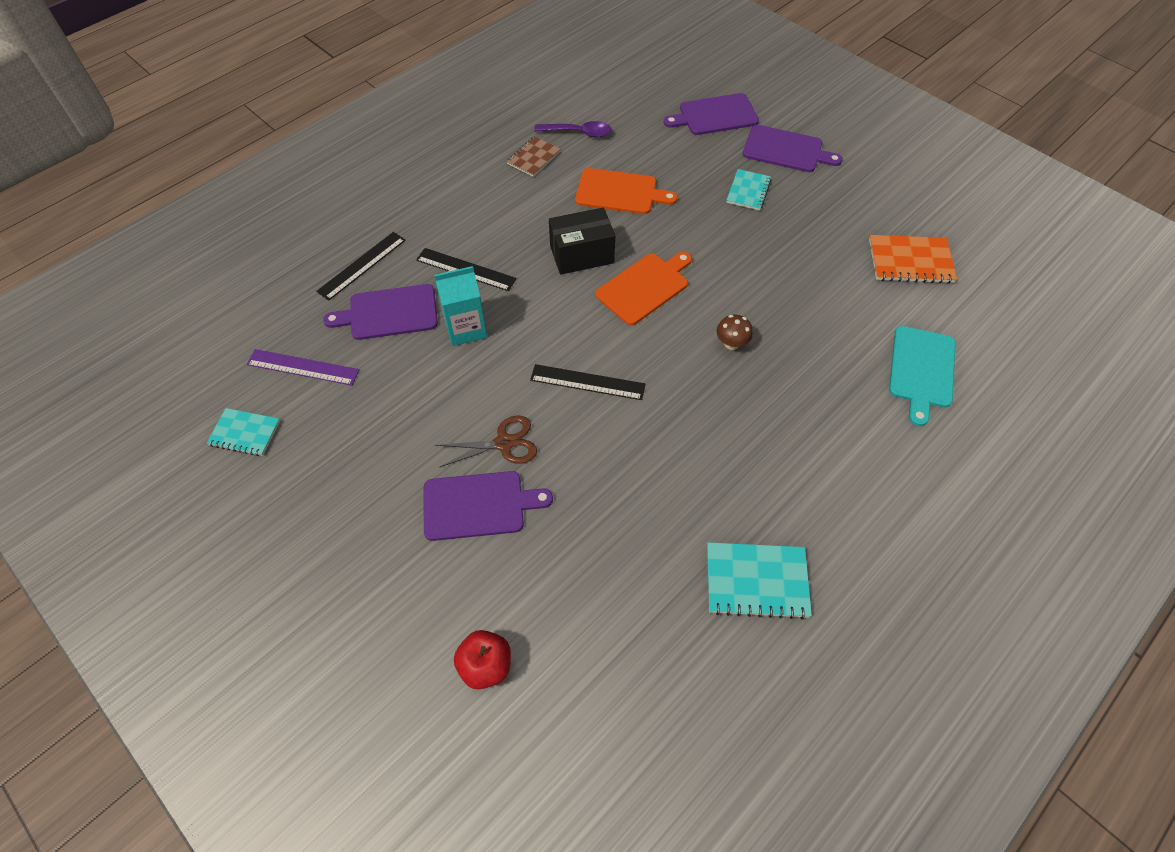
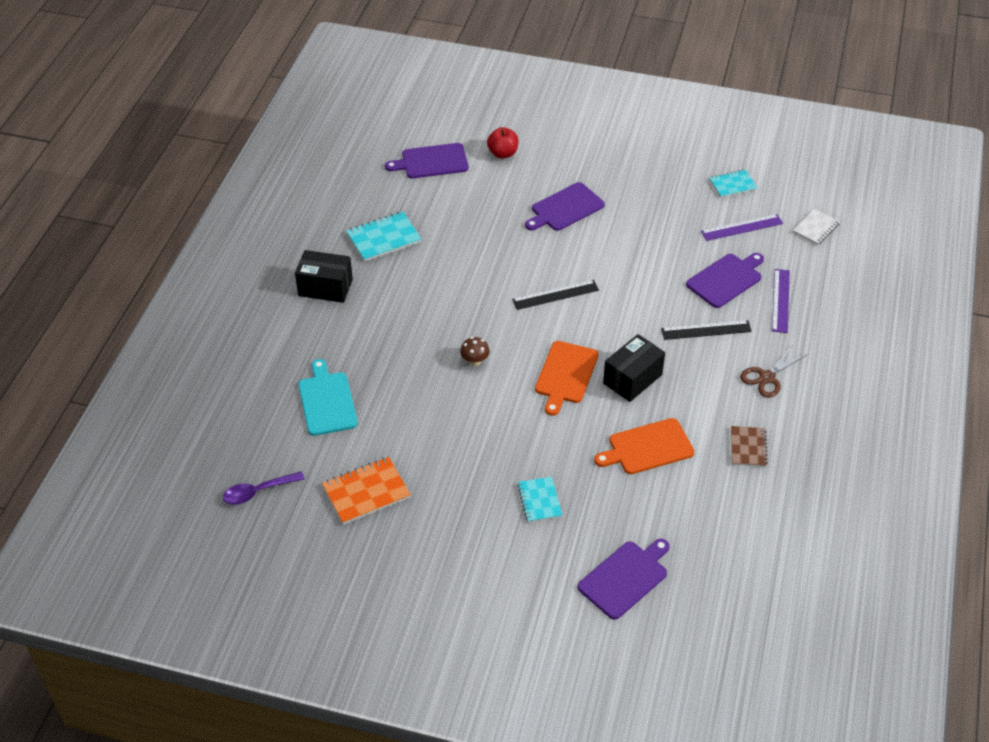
camera: 150 degrees right, 10 degrees down
black ruler [316,232,406,301] -> purple ruler [772,269,790,333]
turquoise carton [434,266,487,346] -> none
brown scissors [435,415,537,467] -> brown scissors moved to [740,346,807,398]
purple spoon [534,121,612,137] -> purple spoon moved to [223,471,304,505]
purple cutting board [743,125,843,172] -> purple cutting board moved to [385,143,469,178]
none -> black box [295,250,353,303]
none -> white notebook [793,209,840,245]

